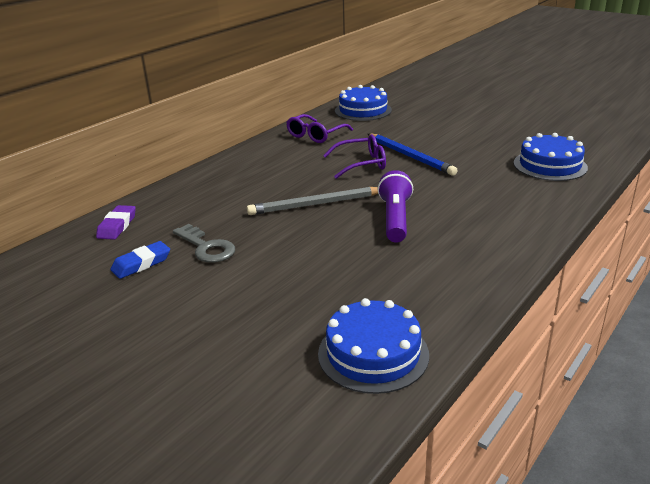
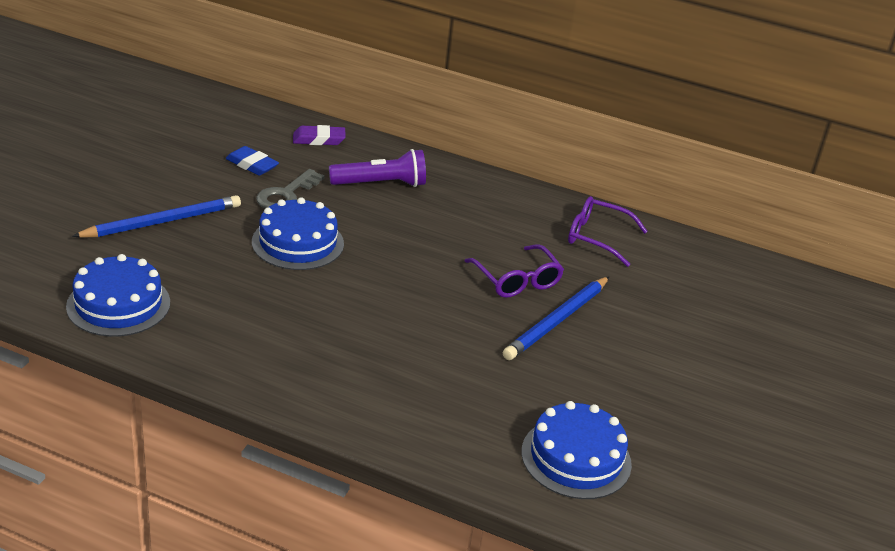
camera: 70 degrees right, 5 degrees up
grey pencil [247,187,378,215] -> none
blue cake [335,85,392,121] -> blue cake moved to [252,197,344,270]
purple flashlight [378,170,413,243] -> purple flashlight moved to [329,149,426,187]
none -> blue pencil [72,195,241,237]

